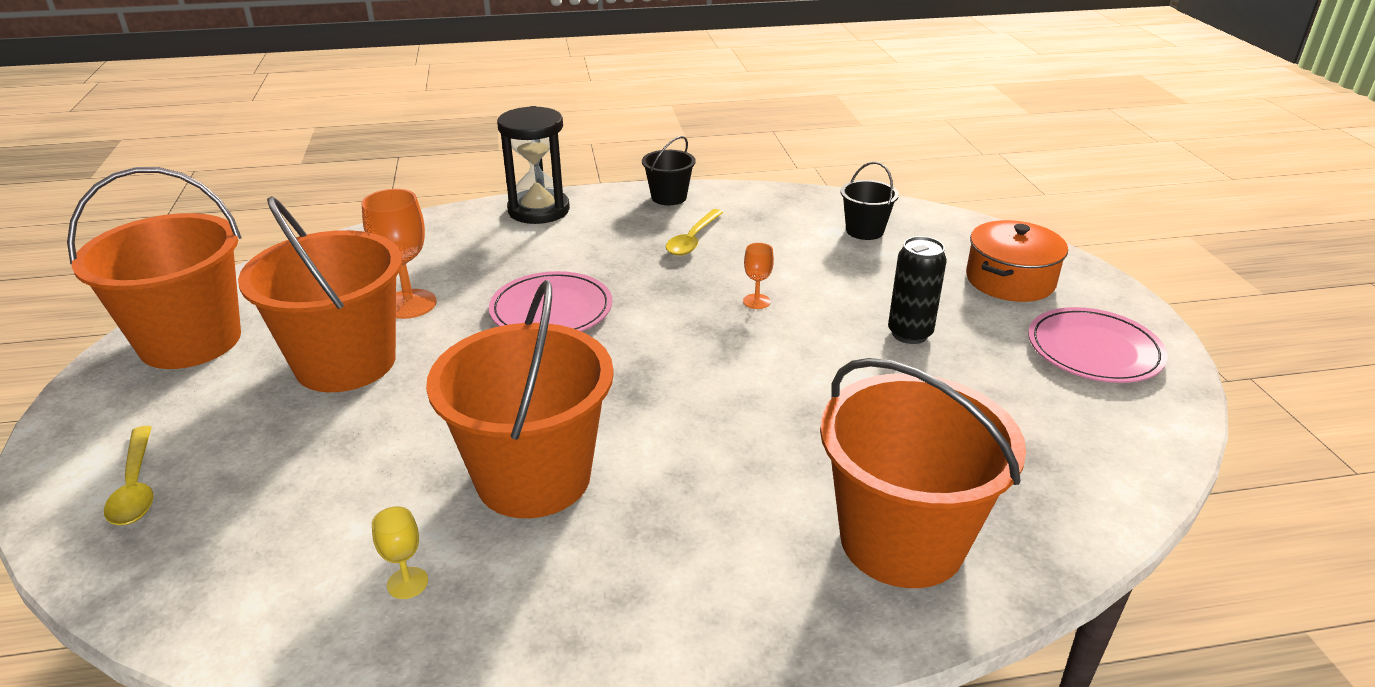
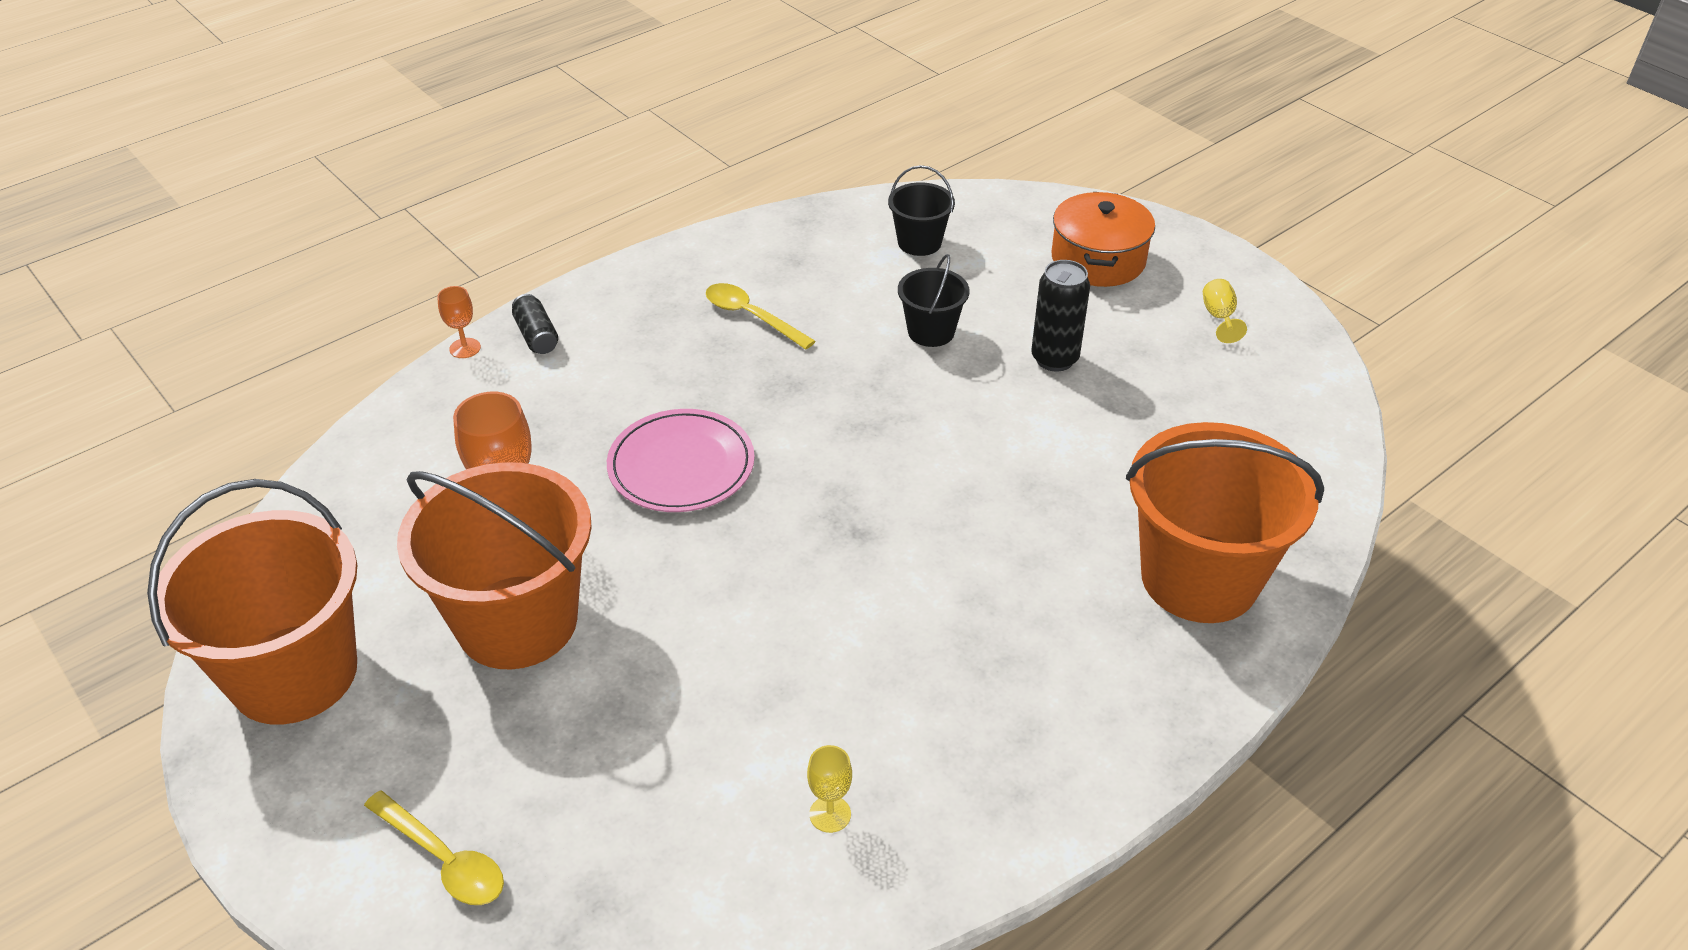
camera: 30 degrees left, 10 degrees up
orange bucket [426,280,614,518] -> none
black hourglass [497,106,570,224] -> black can [512,294,558,354]
black bucket [642,136,696,205] -> black bucket moved to [898,254,969,347]
yellow spoon [666,209,723,256] -> yellow spoon turned 135 degrees clockwise [706,283,815,349]
orange goblet [743,243,774,309] -> orange goblet moved to [437,286,481,358]
pink plate [1028,307,1168,383] -> yellow goblet [1203,279,1247,343]

